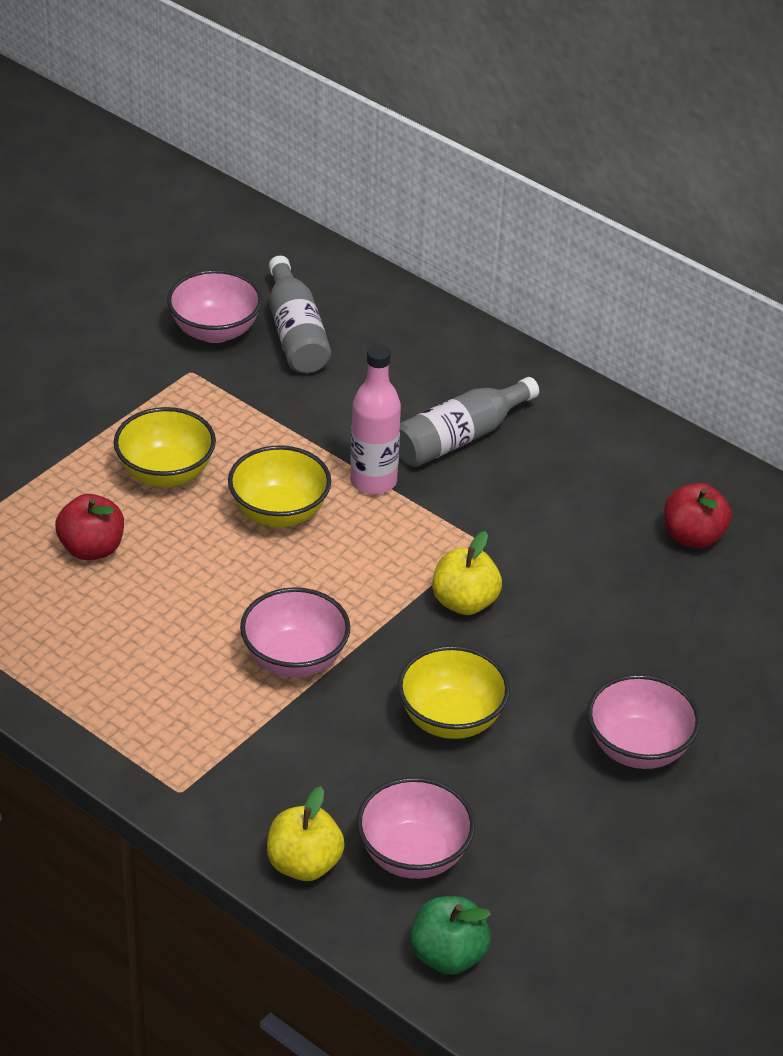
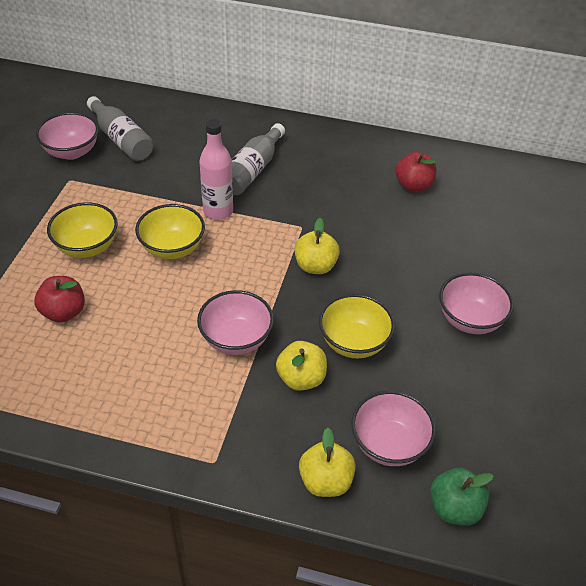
camera: 25 degrees left, 5 degrees up
none -> yellow apple [276,341,327,391]

